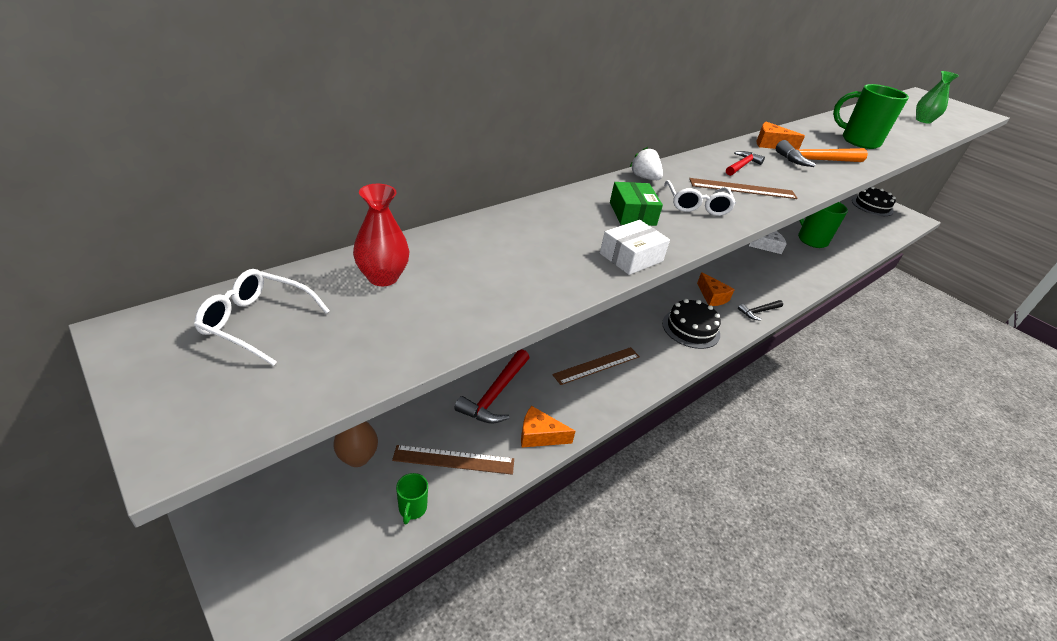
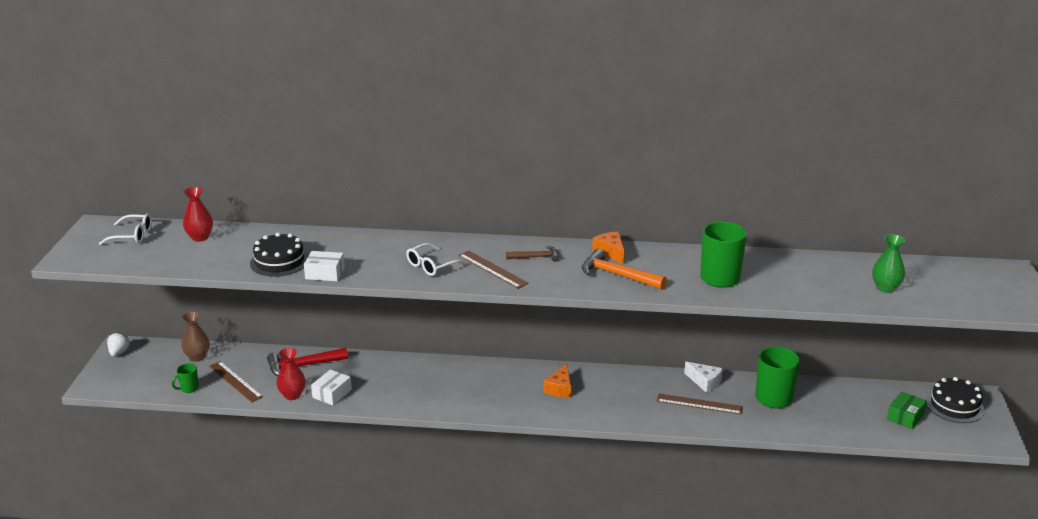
camera: 50 degrees right, 10 degrees down
white glasses [194,269,330,366] -> white glasses turned 120 degrees clockwise [99,213,152,245]
orange cheese [521,406,575,447] -> red vase [276,348,306,400]
brown ruler [552,347,640,385] -> brown ruler moved to [656,394,743,415]
green box [610,182,663,226] -> green box moved to [887,391,927,429]
white strawberry [630,147,663,180] -> white strawberry moved to [107,332,130,357]
black cake [662,299,721,349] -> black cake moved to [250,233,308,277]
red hammer [726,151,765,176] -> brown hammer [506,246,559,262]
black hammer [738,300,783,321] -> none
none -> white box [311,369,352,405]

